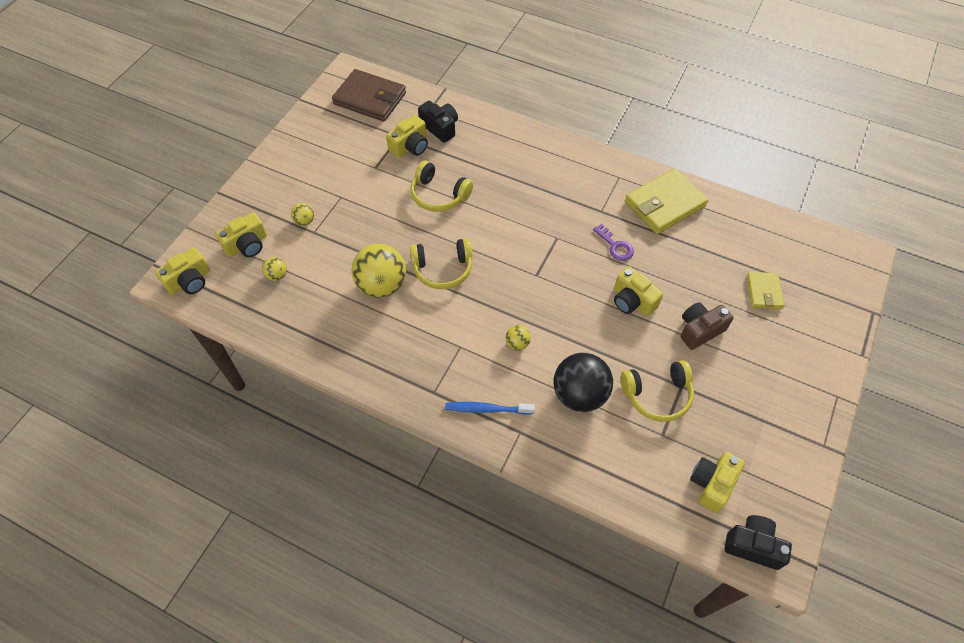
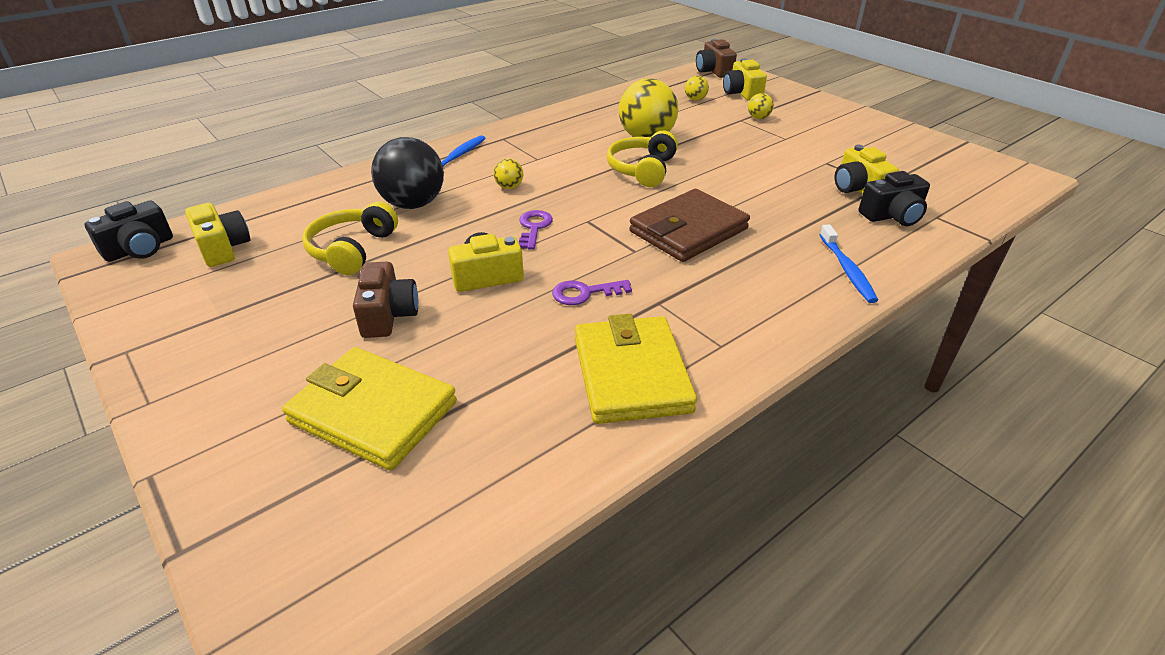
camera: 115 degrees right, 20 degrees down
yellow camera [155,248,210,295] -> brown camera [696,39,737,78]
brown wallet [332,69,406,121] -> brown wallet moved to [629,189,750,262]
yellow headphones [410,160,473,212] -> none
yellow wallet [747,272,785,309] -> yellow wallet [282,347,457,471], size x1.79
none -> purple key [519,210,553,250]
none -> blue toothbrush [820,224,878,303]

